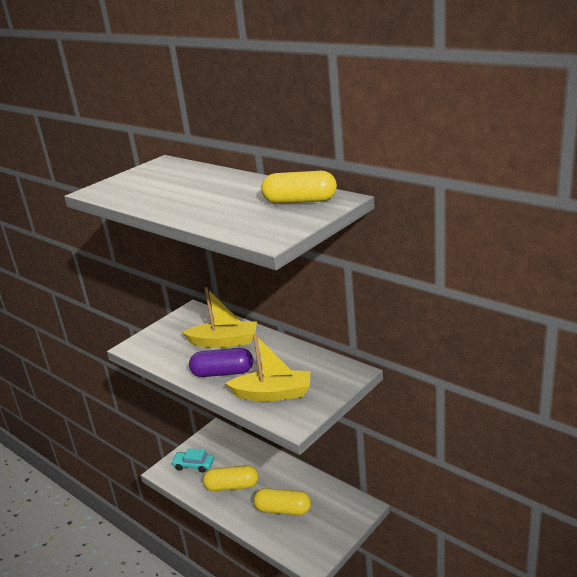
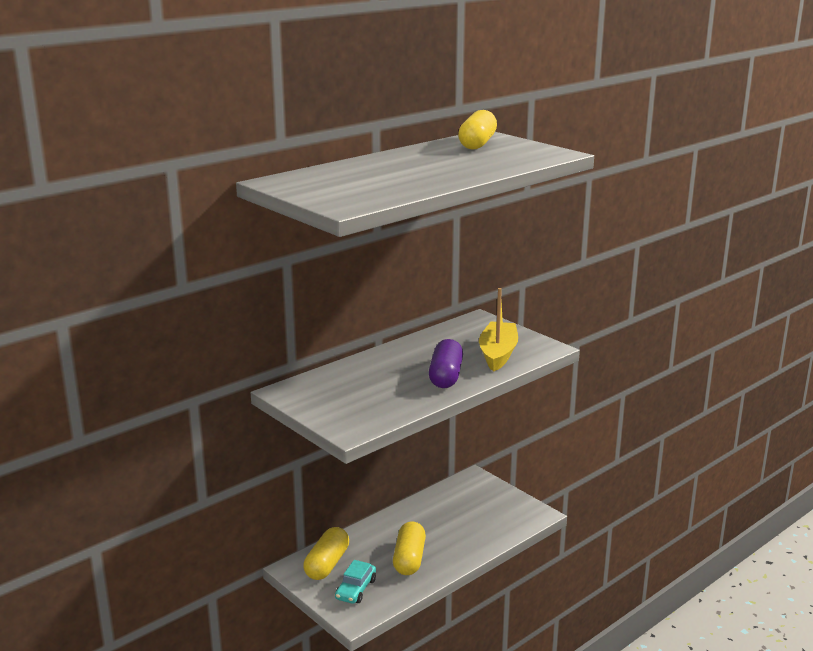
camera: 85 degrees left, 5 degrees down
yellow boat [182,287,257,348] -> none
yellow capsule [253,488,311,515] -> yellow capsule moved to [303,527,349,580]

